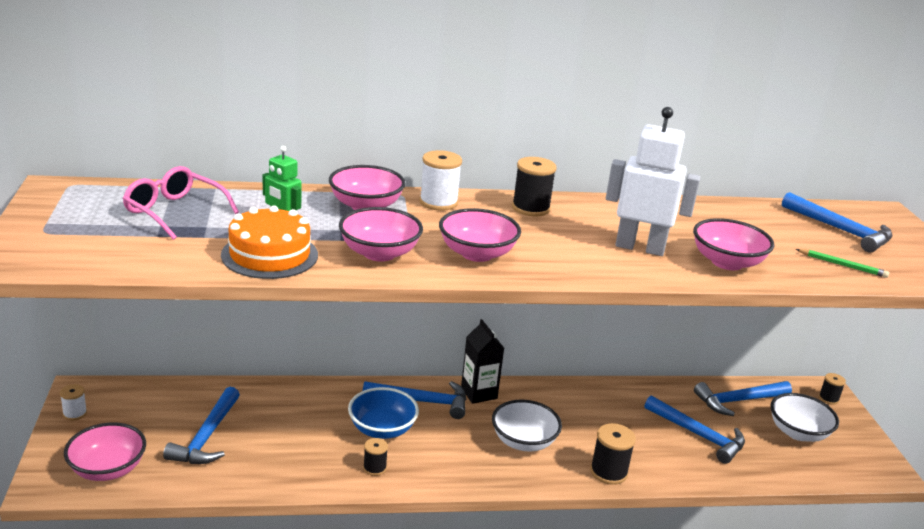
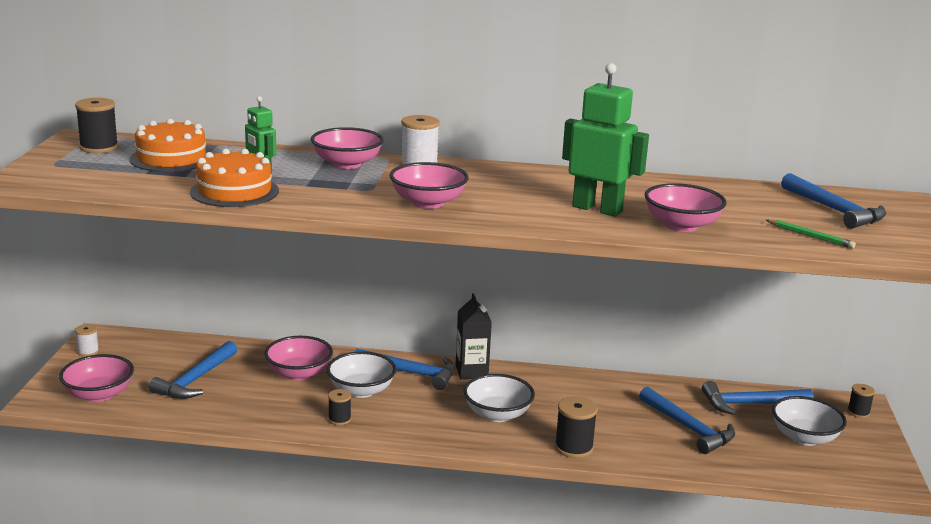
camera: 15 degrees right, 5 degrees down
pink glasses [123,166,239,240] -> orange cake [129,119,210,172]
pink bowl [339,207,423,261] -> pink bowl moved to [264,336,333,381]
blue bowl [348,387,419,439] -> white bowl [327,351,396,398]
black spool [512,157,557,216] -> black spool moved to [75,98,119,153]
white robot [606,107,701,256] -> green robot [562,63,649,217]

